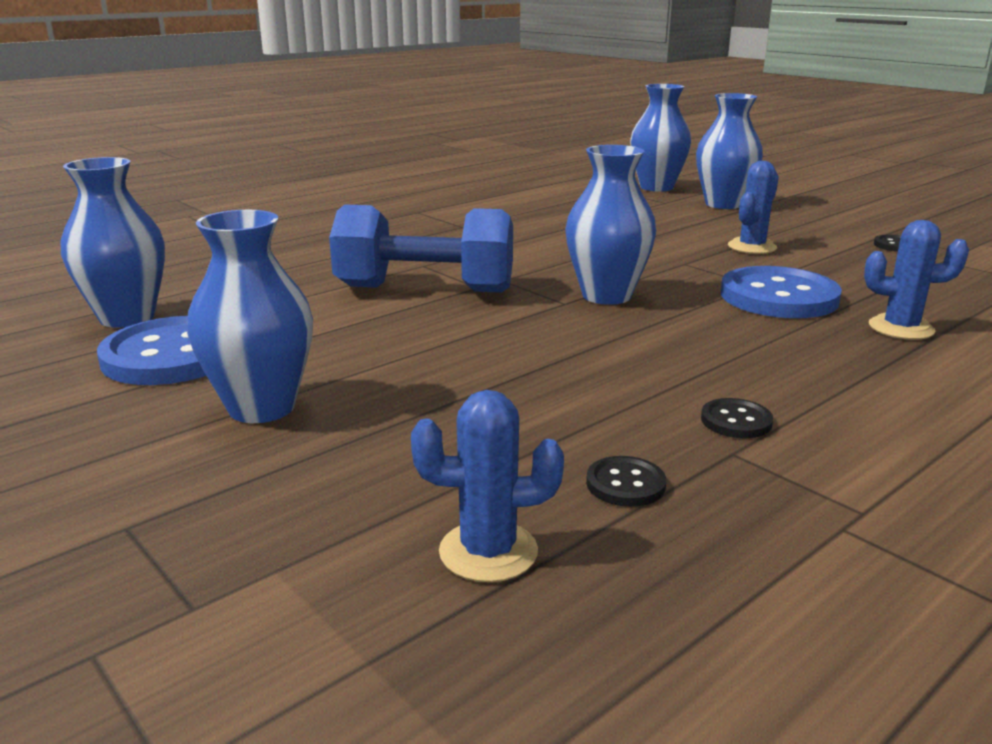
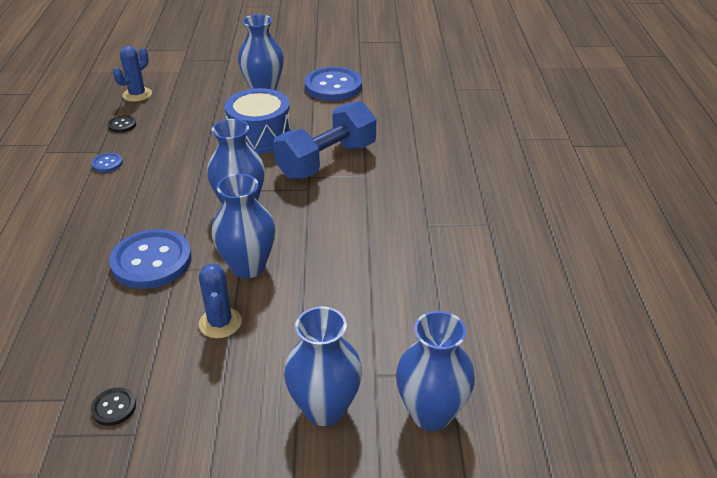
camera: 130 degrees right, 15 degrees up
blue vase [61,157,165,328] -> blue vase moved to [211,174,275,278]
black button [701,398,773,438] -> blue button [91,153,123,172]
blue cactus [864,220,969,340] -> none
none -> blue drum [225,88,291,154]

